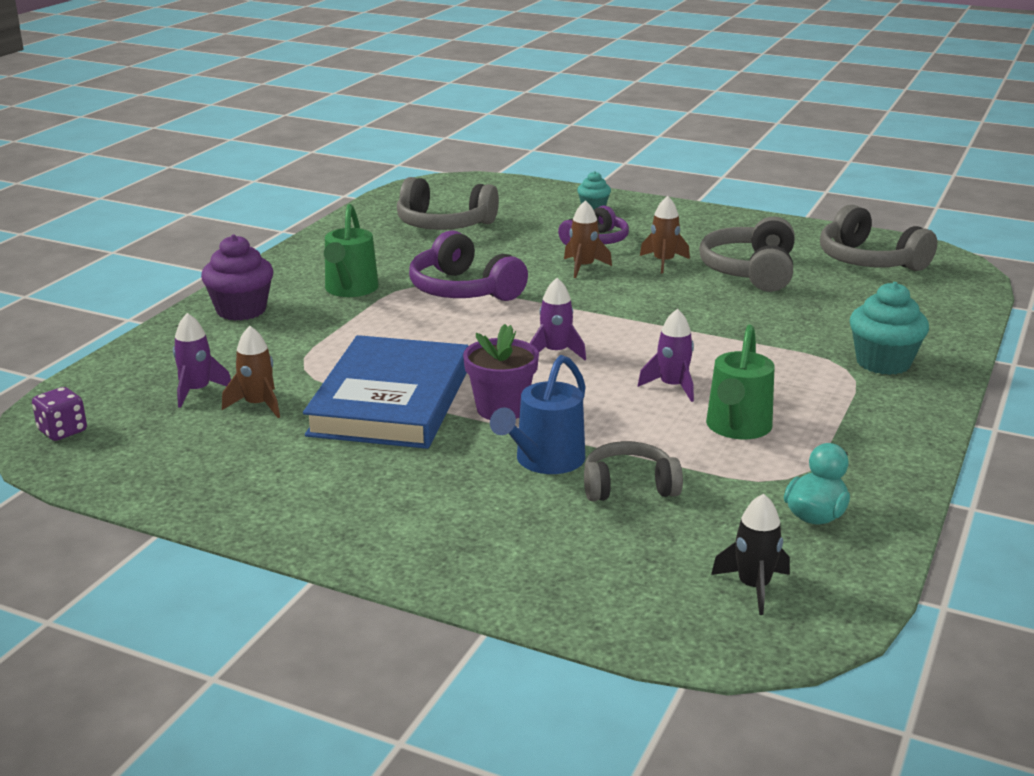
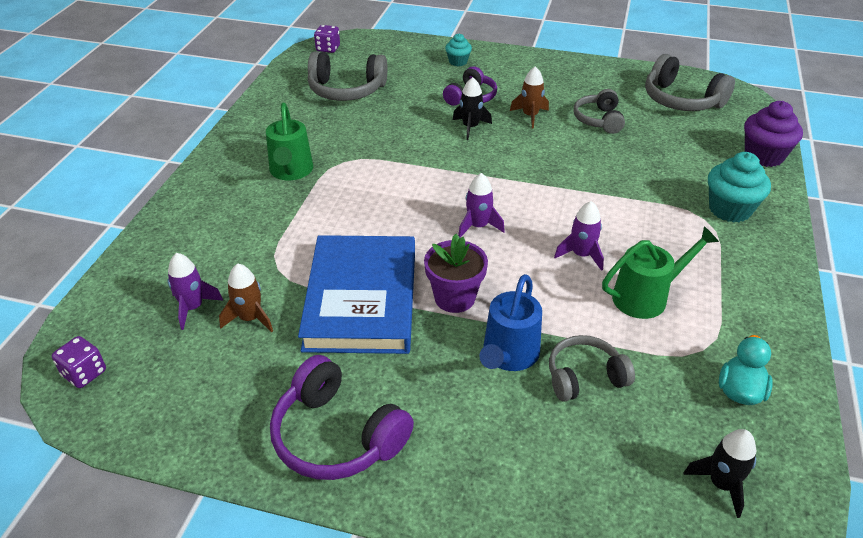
camera: 10 degrees left, 15 degrees up
purple cupcake [201,234,273,321] -> purple cupcake moved to [744,101,803,167]
purple headphones [409,230,528,301] -> purple headphones moved to [270,355,414,480]
brown rocket [564,200,612,278] -> black rocket [453,77,492,140]
grey headphones [699,217,795,292] -> grey headphones [574,89,625,134], size x0.65
green watering can [706,325,775,439] -> green watering can turned 120 degrees counterclockwise [602,226,719,319]
none -> purple dice [314,25,340,53]

